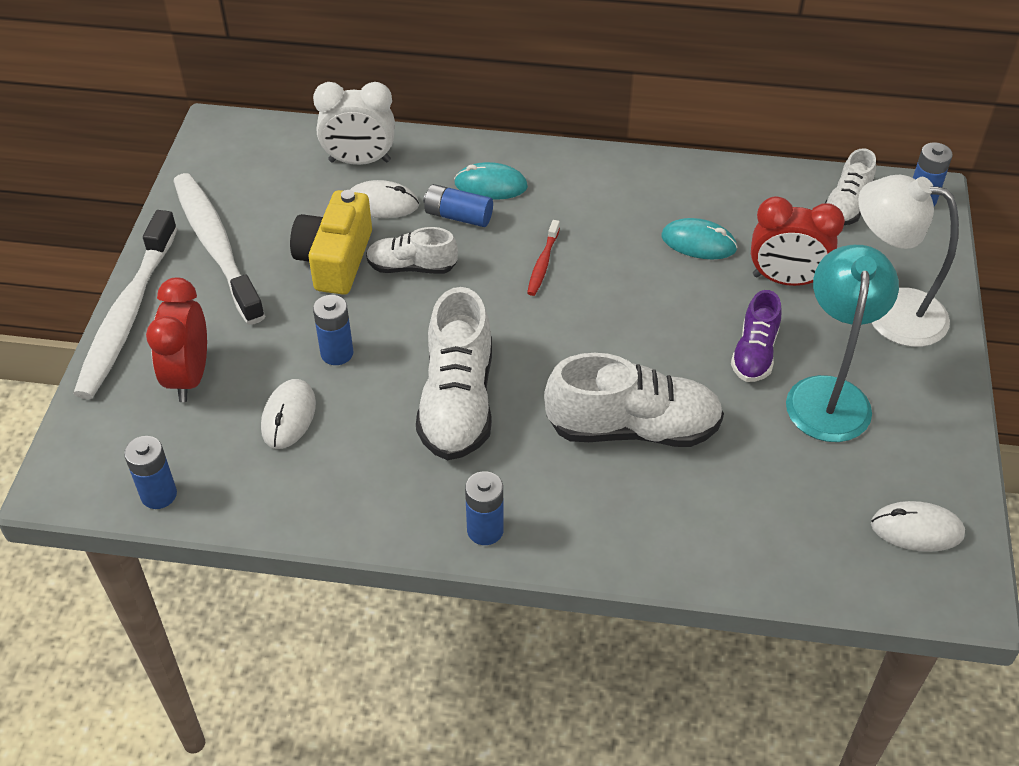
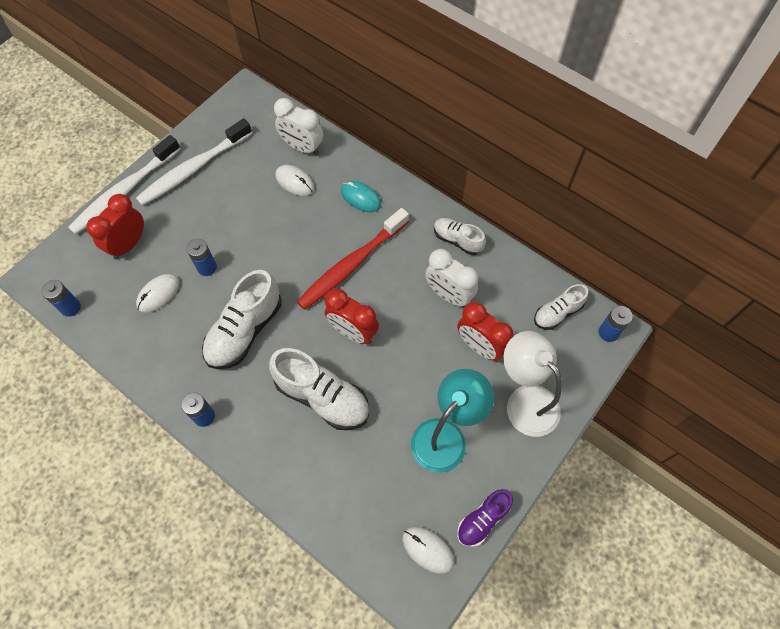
camera: 30 degrees right, 15 degrees up
white toothbrush [173,173,265,325] -> white toothbrush turned 135 degrees counterclockwise [136,119,252,206]
yellow camera [290,190,372,295] -> none
white shoe [366,227,458,274] -> white shoe moved to [434,218,486,255]
blue battery [423,184,493,227] -> none
red toothbrush [527,220,560,296] -> red toothbrush [297,208,409,310], size x2.30
turquoise mouse [661,218,738,260] -> white clock [425,249,479,307]
purple shoe [731,290,782,382] -> purple shoe moved to [457,489,513,547]
none -> red clock [325,288,379,344]

